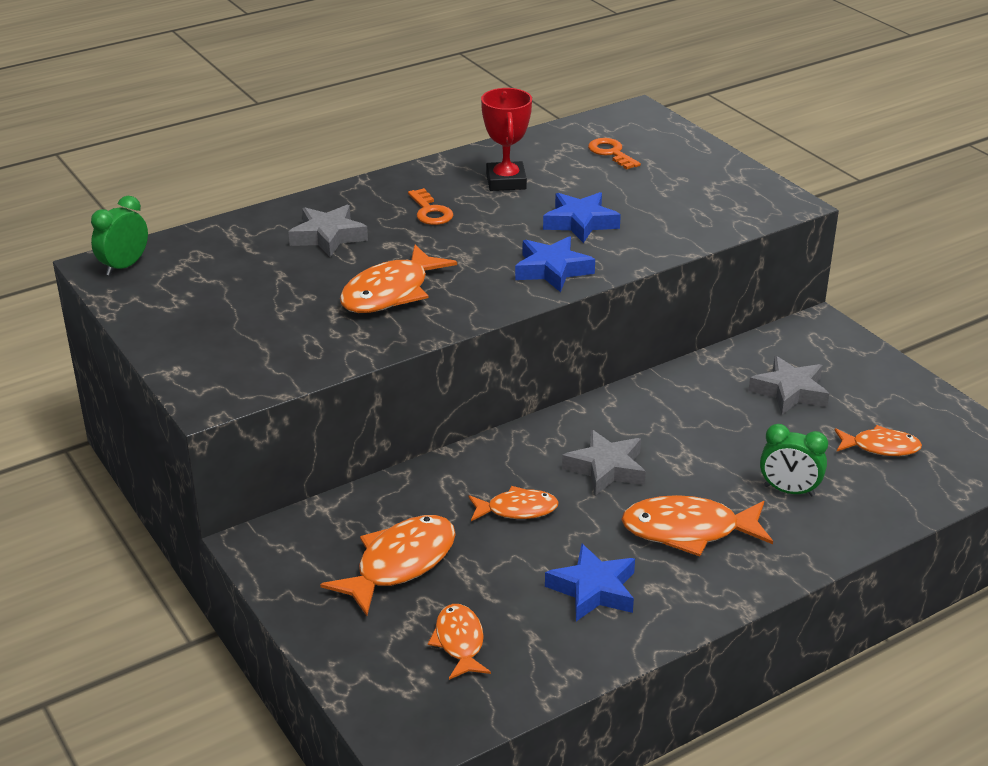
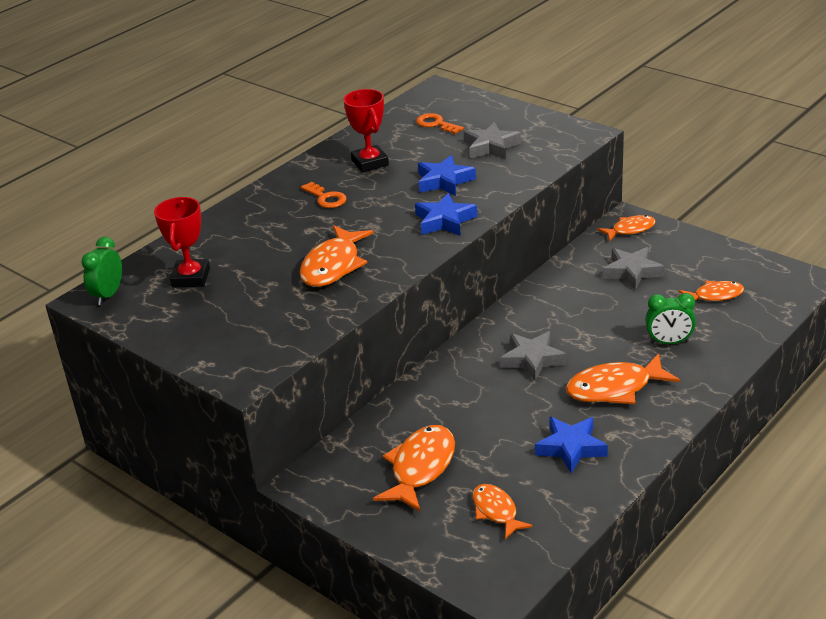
camera: 15 degrees left, 0 degrees up
grey star [288,205,368,257] -> grey star moved to [464,122,521,160]
orange fish [468,486,559,521] -> orange fish moved to [597,215,656,241]
none -> red trophy [154,197,210,287]

